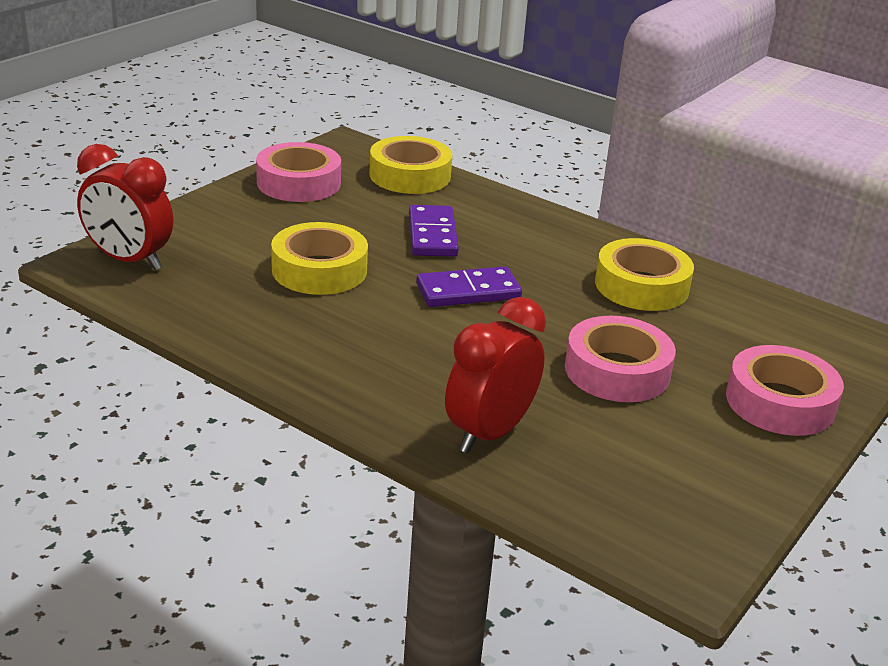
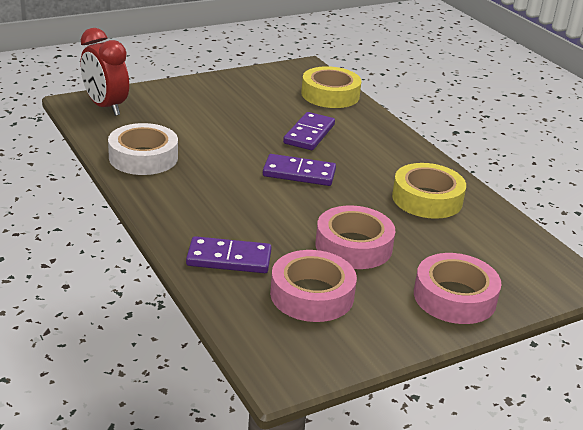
camera: 25 degrees right, 0 degrees up
pink tape [256,142,341,202] -> pink tape moved to [270,250,357,322]
yellow tape [271,222,368,295] -> none
red clock [445,297,546,453] -> purple domino [186,236,272,273]
none -> white tape [108,123,178,175]

